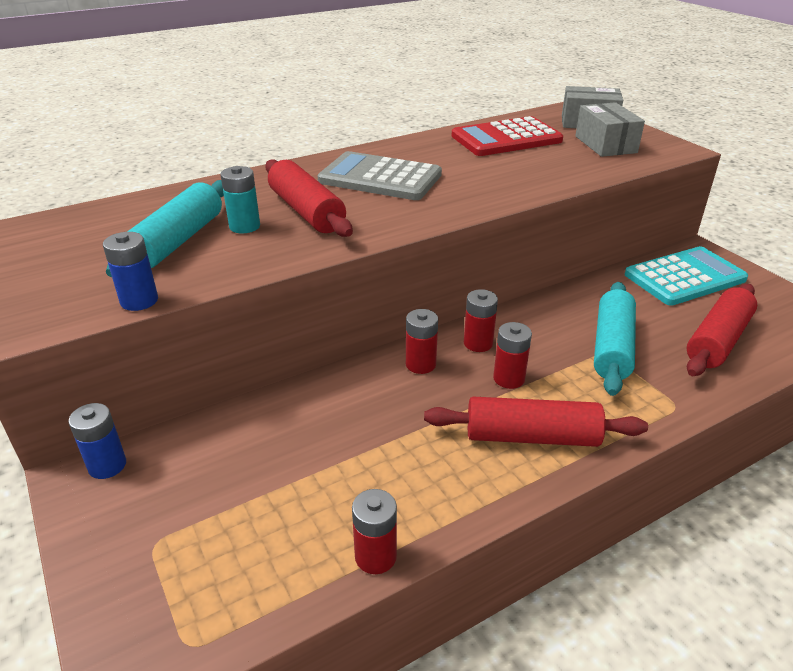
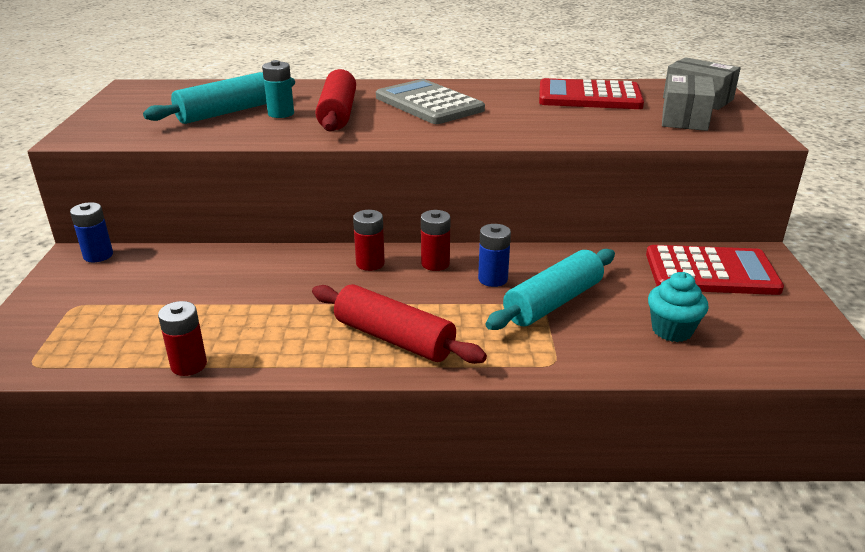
camera: 30 degrees right, 5 degrees down
blue battery [103,232,158,311] -> blue battery moved to [478,224,511,287]
red battery [493,322,532,389] -> none
turquoise calculator [625,246,748,306] -> red calculator [646,245,784,295]
red rolling pin [687,284,757,376] -> turquoise cupcake [648,272,709,342]

